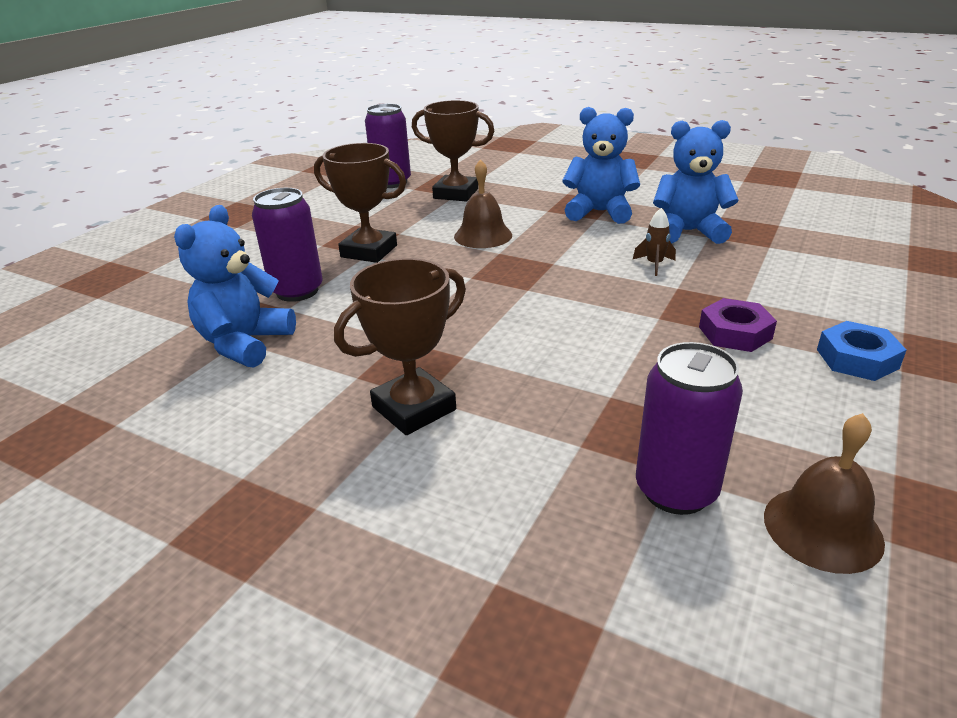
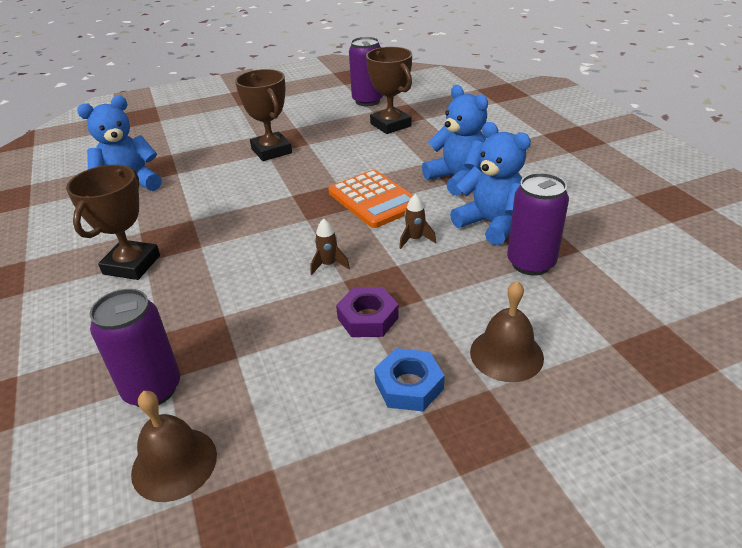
camera: 40 degrees right, 5 degrees up
purple can [252,188,323,302] -> purple can moved to [507,173,569,275]
brown trophy [334,258,466,435] -> brown trophy turned 75 degrees counterclockwise [66,165,160,280]
brown bell [454,159,512,248] -> brown bell moved to [470,281,544,382]
none -> brown rocket [310,219,350,275]
none -> orange calculator [328,170,413,228]

